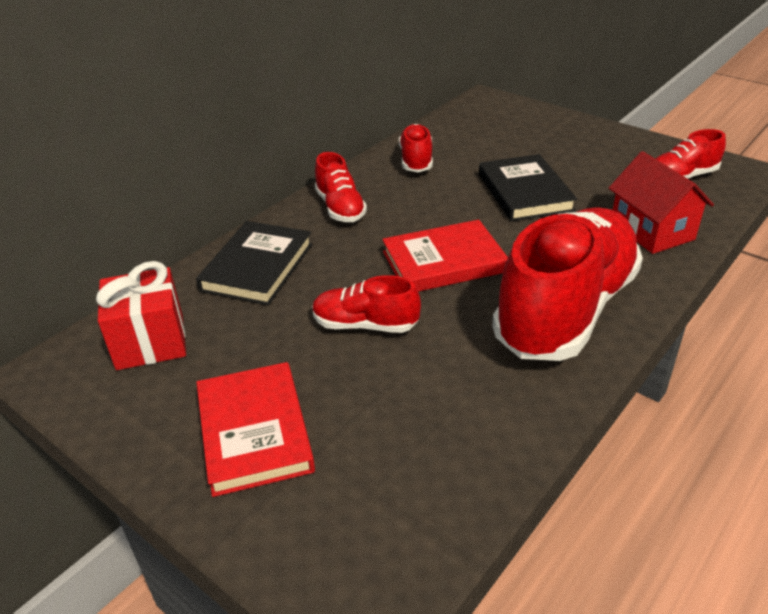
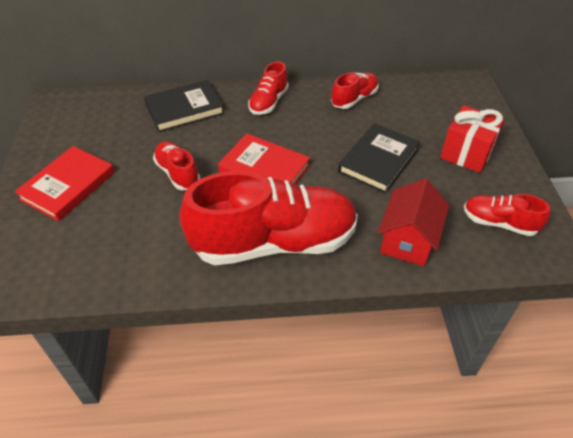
camera: 45 degrees right, 10 degrees up
red gift [96,261,186,370] -> red gift moved to [440,105,505,173]

